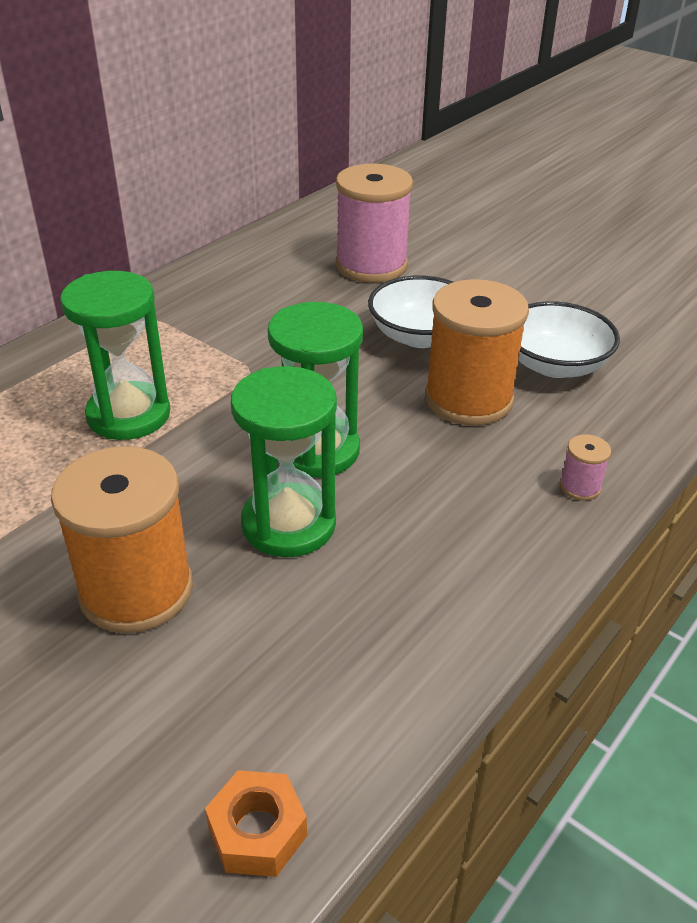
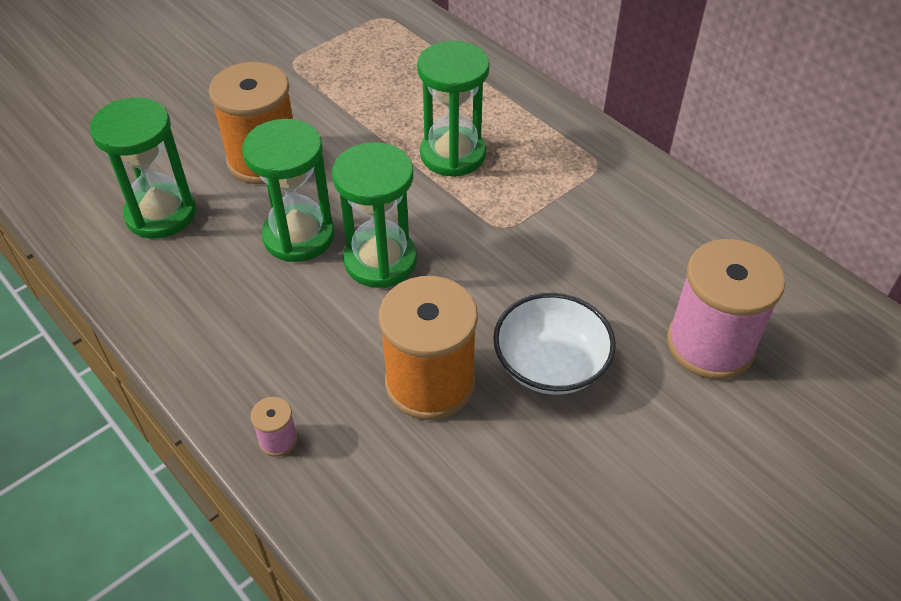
camera: 100 degrees right, 10 degrees up
orange nut [205,770,307,877] -> none
white bowl [518,301,620,378] -> none
none -> green hourglass [90,97,196,239]

